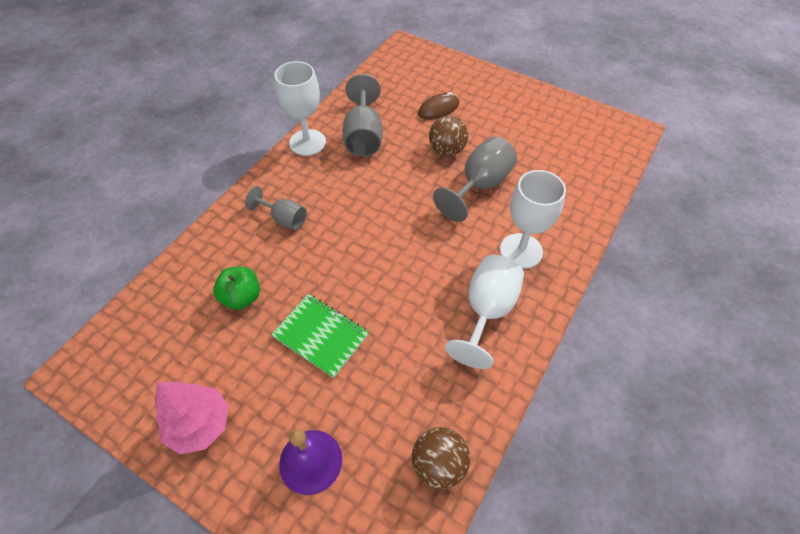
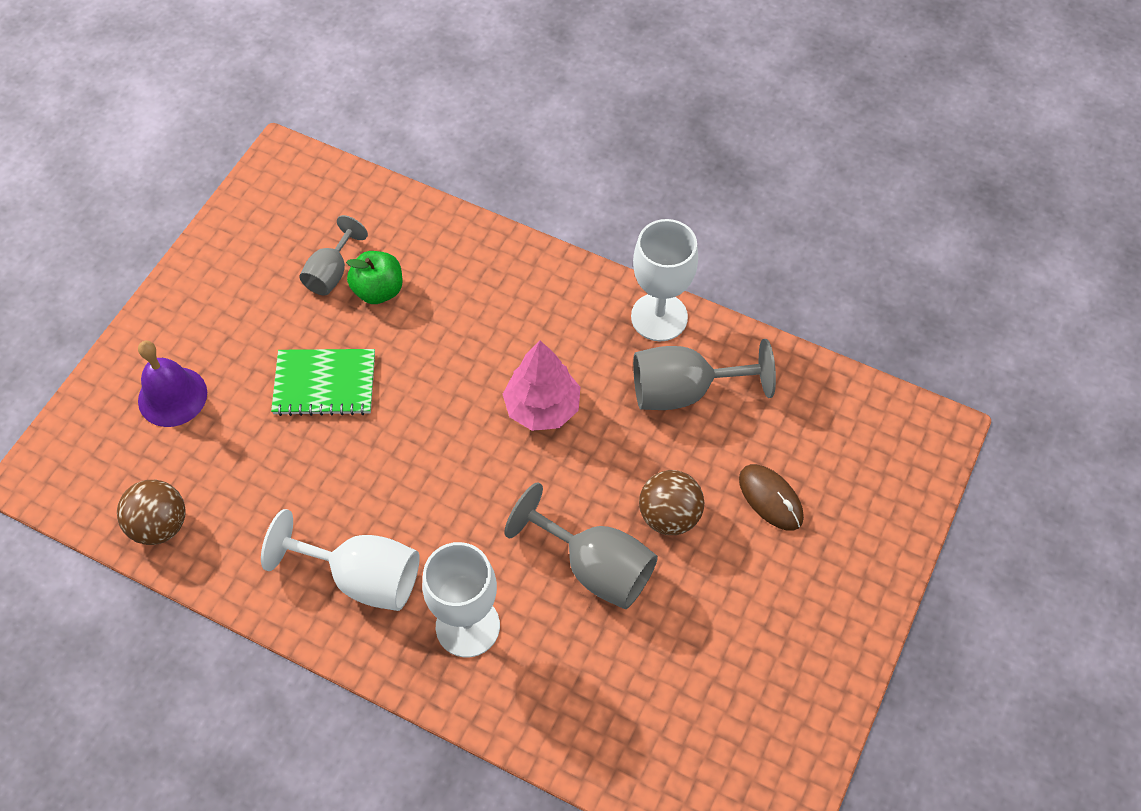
camera: 85 degrees right, 5 degrees up
pink tree [155,382,229,454] -> pink tree moved to [503,341,580,431]
grey goblet [245,186,307,230] -> grey goblet moved to [299,215,368,296]
green notebook [271,294,369,378] -> green notebook turned 60 degrees clockwise [271,349,375,416]

